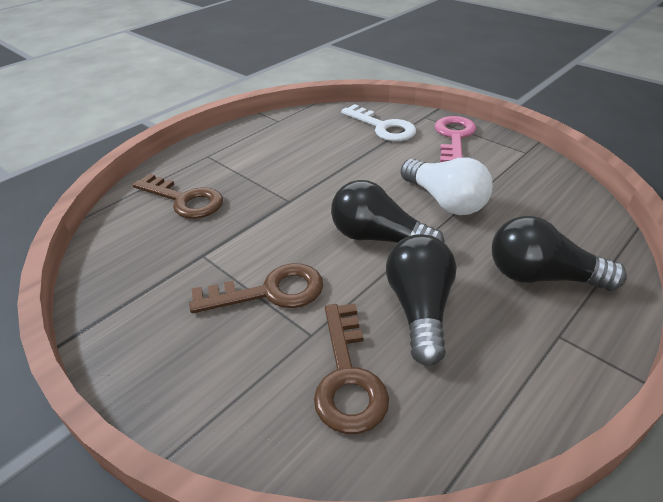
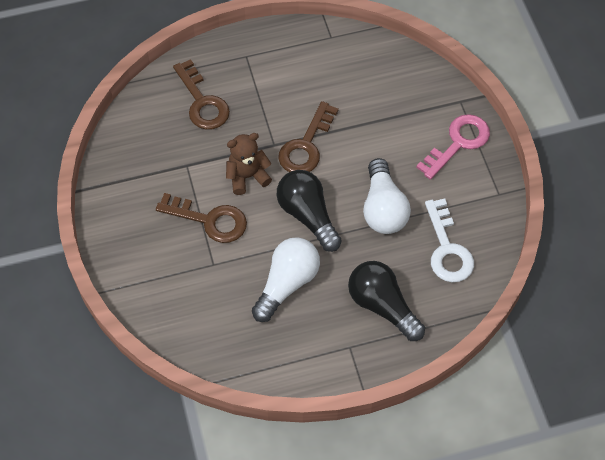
camera: 30 degrees right, 20 degrees up
brown key [314,303,389,434] -> brown key moved to [278,101,339,172]
white key [341,104,416,141] -> white key moved to [425,198,474,282]
black light bulb [386,234,457,366] -> white light bulb [252,237,320,322]
none -> brown teddy bear [226,133,272,195]

